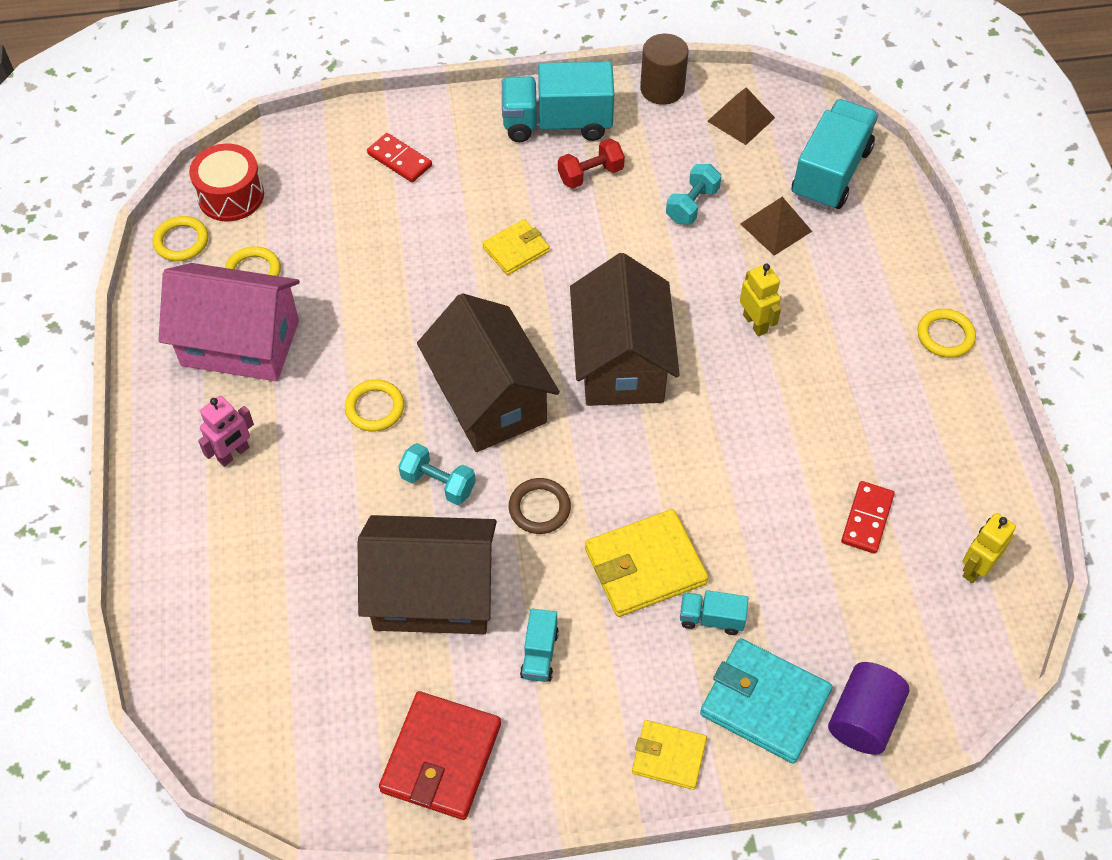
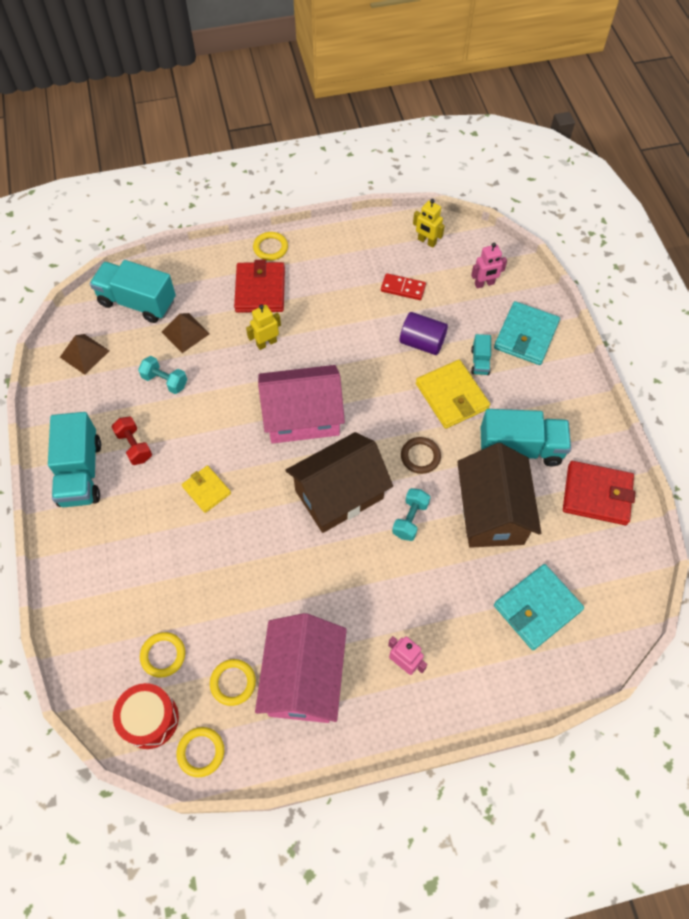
camera: 95 degrees left, 5 degrees up
yellow ring [345,380,404,432] -> yellow ring moved to [140,632,185,678]
red domino [367,133,432,183] -> none
turquoise truck [520,609,559,682] -> turquoise truck [480,409,571,466], size x2.11
brown house [570,253,680,406] -> pink house [258,365,345,444]
yellow wallet [632,720,707,790] -> none
brown cylinder [640,34,689,105] -> none
purple cylinder [828,662,909,755] -> purple cylinder moved to [400,312,448,355]
none -> red wallet [234,260,285,313]
none -> pink robot [471,243,507,289]
none -> turquoise wallet [494,564,584,650]

